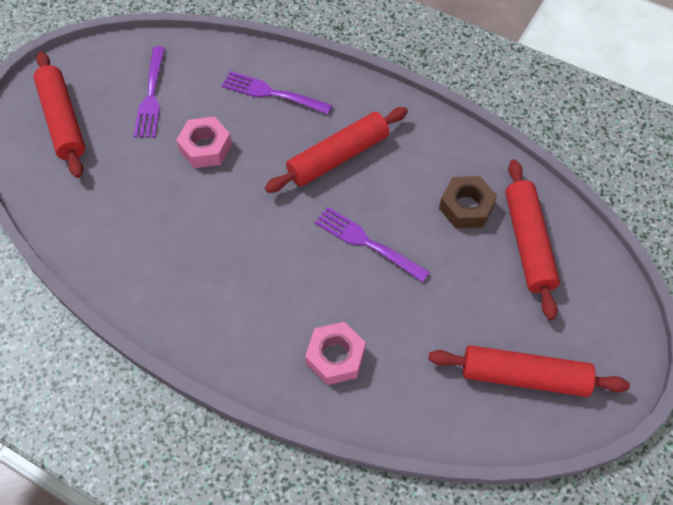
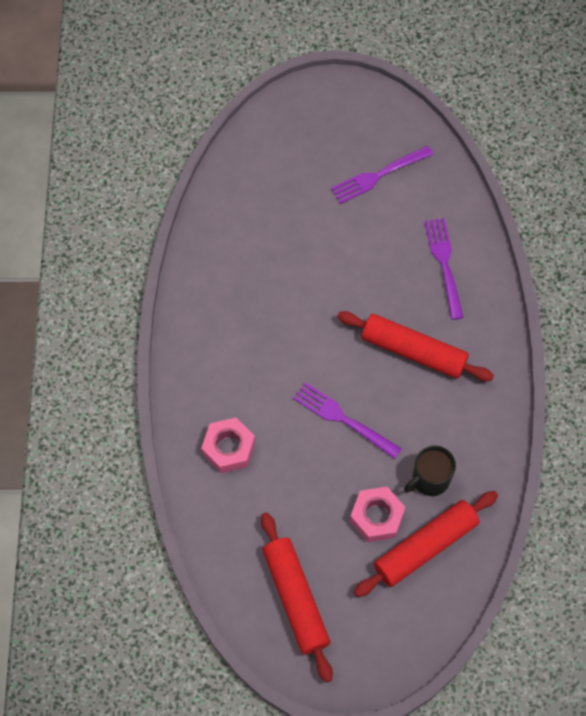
camera: 60 degrees right, 5 degrees up
red rolling pin [33,51,85,178] -> none
pink nut [176,116,232,168] -> pink nut moved to [350,487,405,542]
purple fork [315,207,430,283] -> purple fork turned 60 degrees counterclockwise [293,382,402,459]
brown nut [439,176,497,228] -> black mug [404,446,456,496]

